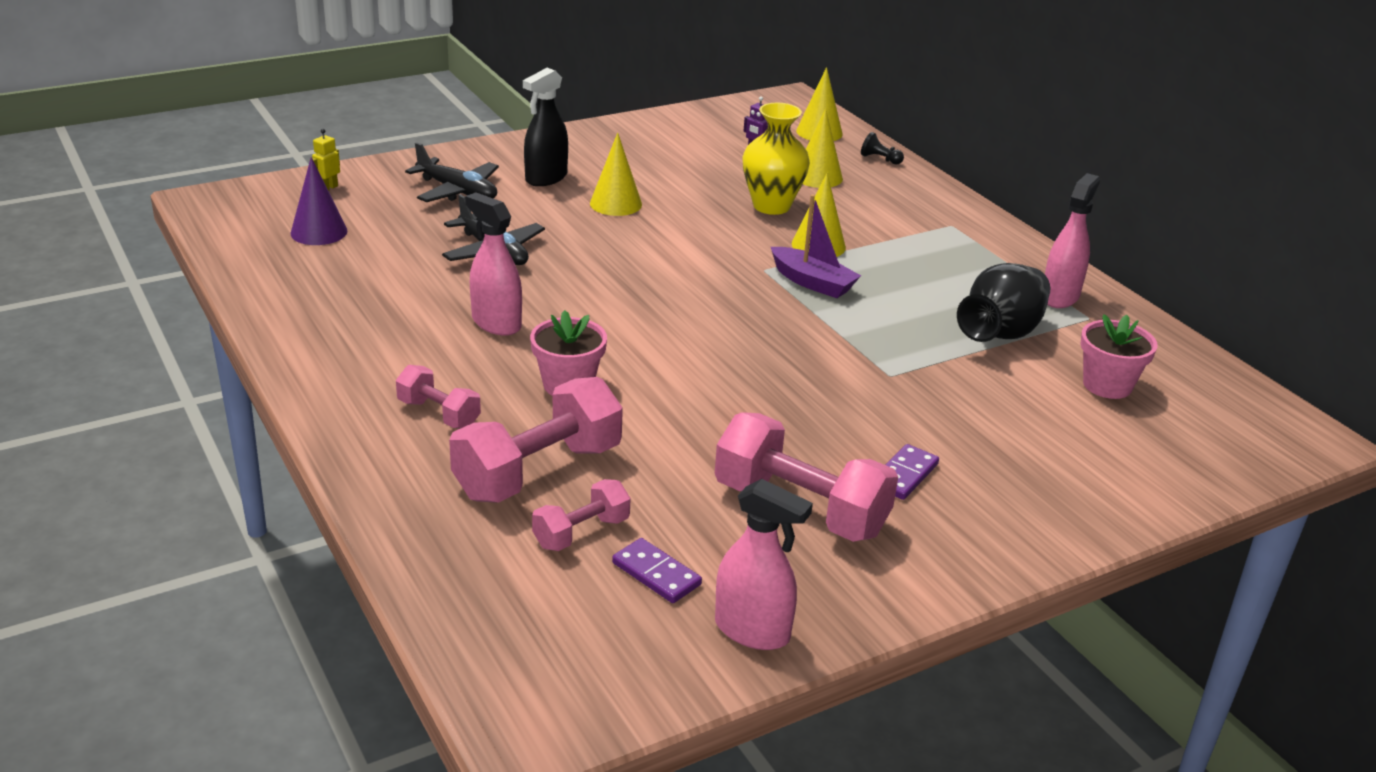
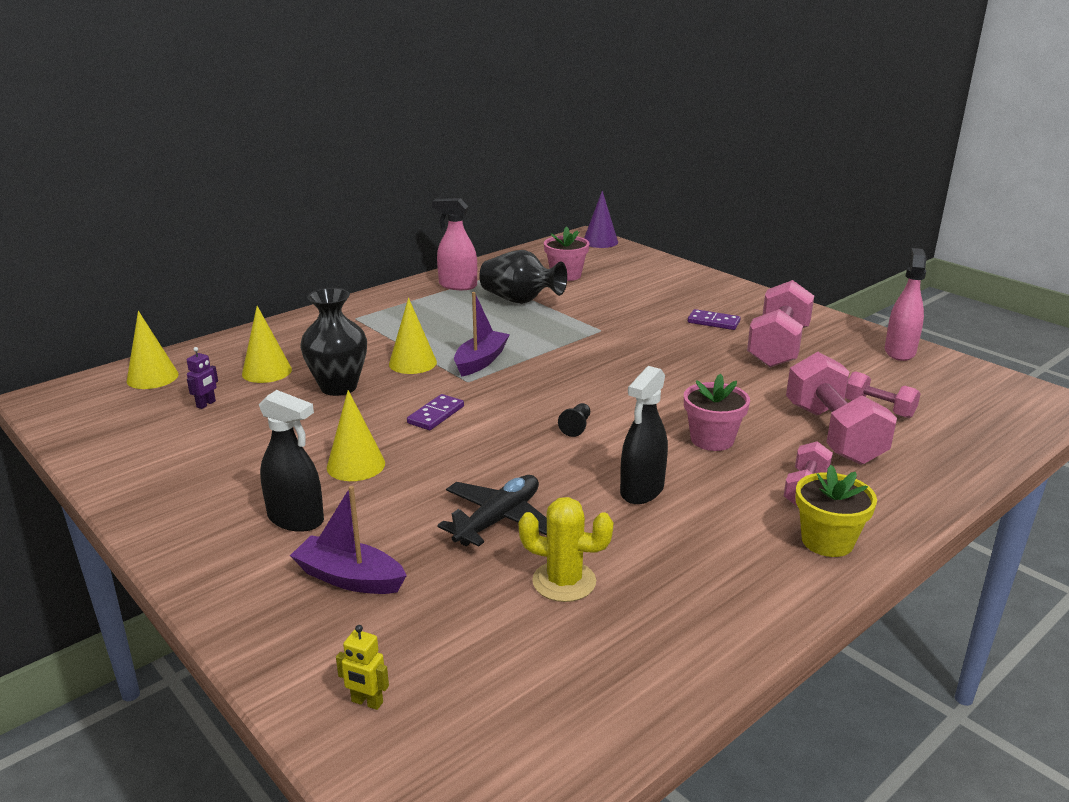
camera: 100 degrees left, 5 degrees down
purple cone [290,157,347,245] -> purple cone moved to [584,191,618,248]
black plane [405,142,499,202] -> purple boat [290,486,407,594]
pink dumbbell [449,377,623,503] -> pink dumbbell turned 45 degrees clockwise [786,352,897,465]
pink spray bottle [465,192,522,336] -> black spray bottle [620,366,668,504]
purple domino [612,538,702,603] -> purple domino moved to [407,394,464,430]
yellow vase [742,103,810,215] -> black vase [300,288,367,396]
black pawn [861,132,904,165] -> black pawn moved to [558,403,590,437]
none -> yellow cactus [519,497,614,602]
none -> yellow flower pot [795,465,877,557]

